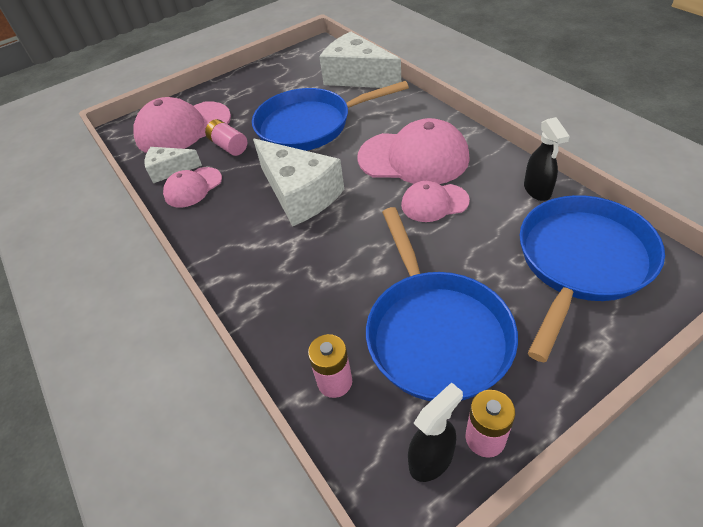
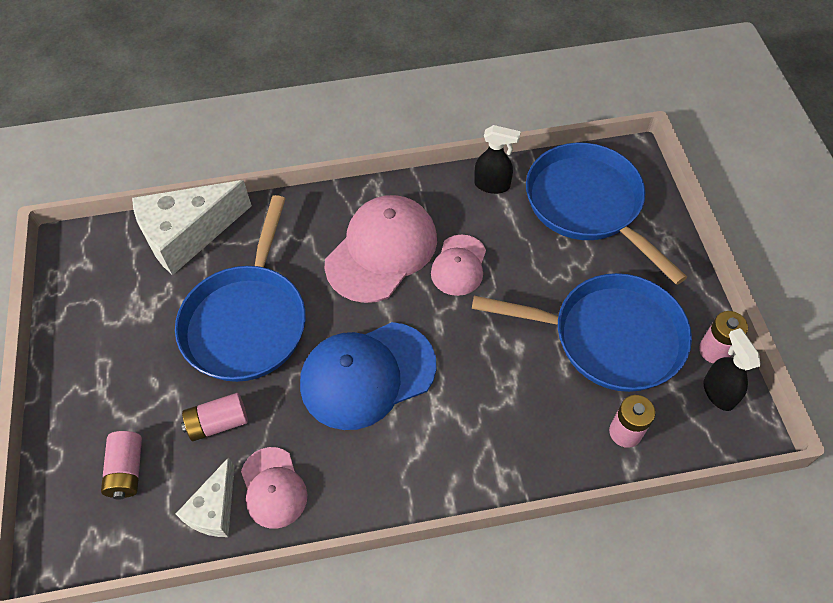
camera: 70 degrees left, 10 degrees up
pink cap [133,97,231,153] -> pink battery [101,431,142,500]
white cheese [253,139,344,226] -> blue cap [300,322,436,430]

